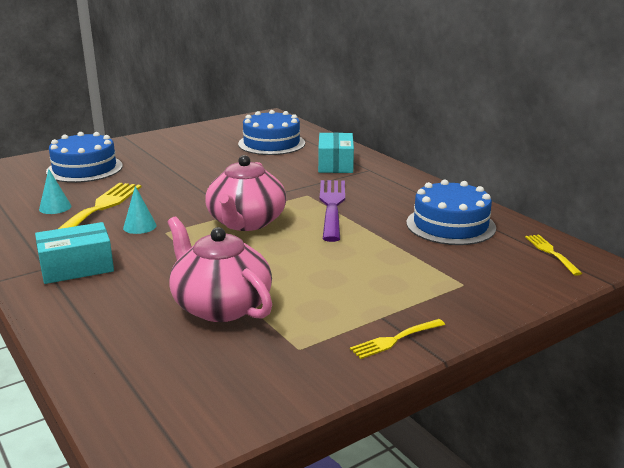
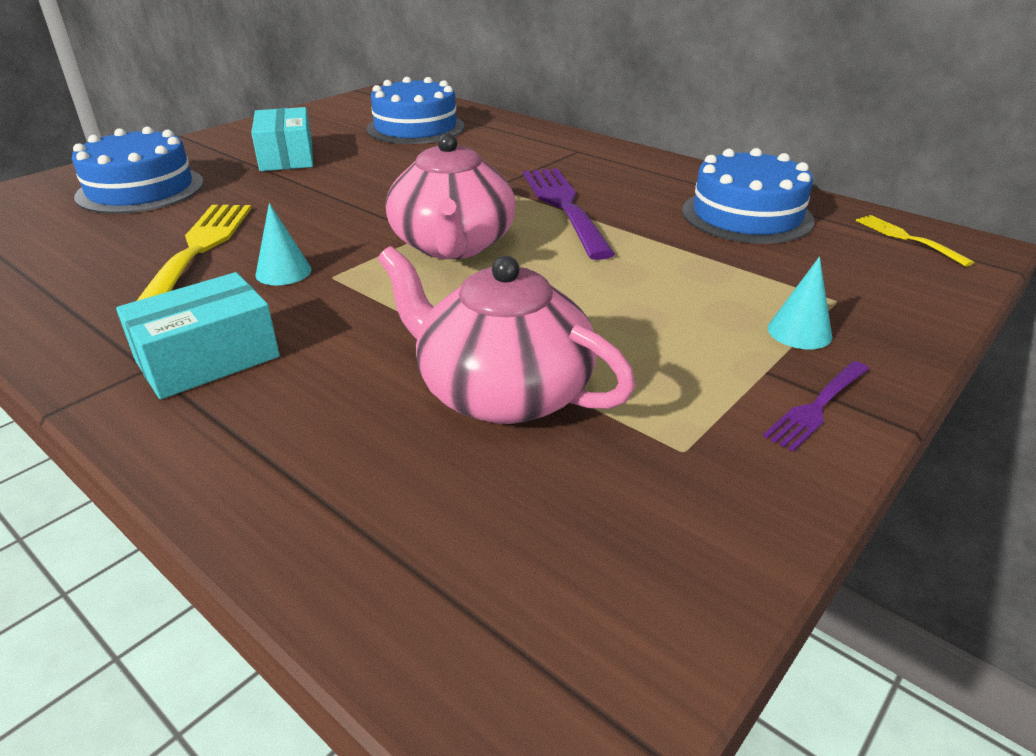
camera: 15 degrees left, 10 degrees up
turquoise cone [39,169,71,214] -> turquoise cone moved to [768,257,832,349]
turquoise box [318,133,354,173] -> turquoise box moved to [251,107,313,171]
yellow fork [350,319,445,359] -> purple fork [763,361,869,452]

